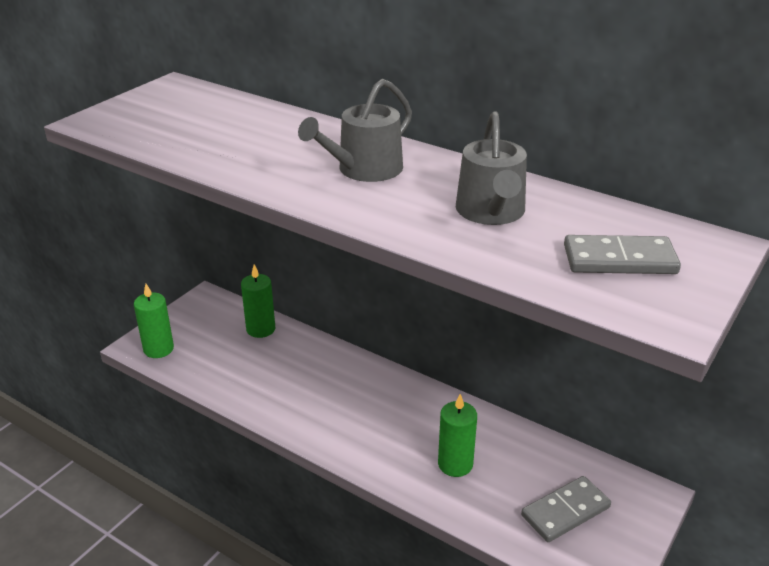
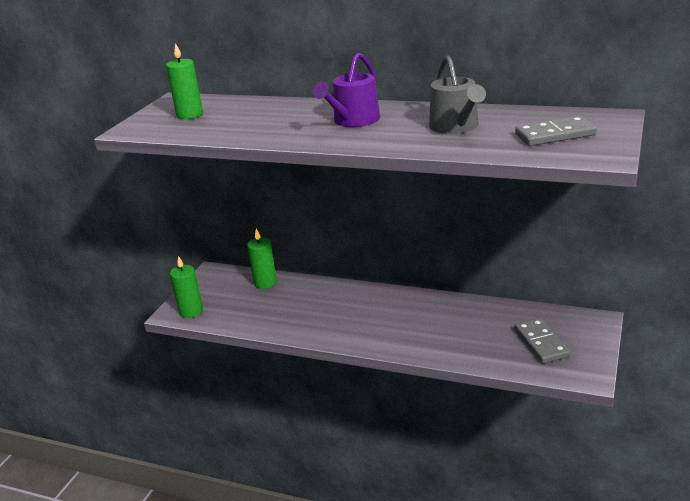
camera: 10 degrees left, 5 degrees down
grey watering can [298,79,412,182] -> purple watering can [313,52,380,127]
green candle [438,394,477,477] -> green candle moved to [166,43,203,119]
grey domino [521,476,611,542] -> grey domino turned 60 degrees counterclockwise [514,318,570,364]

